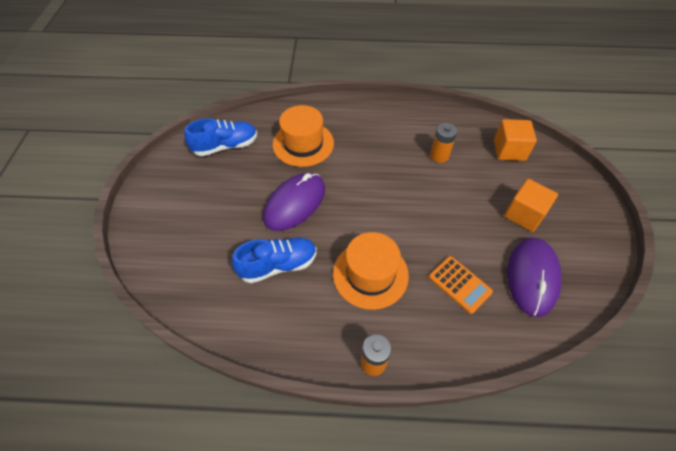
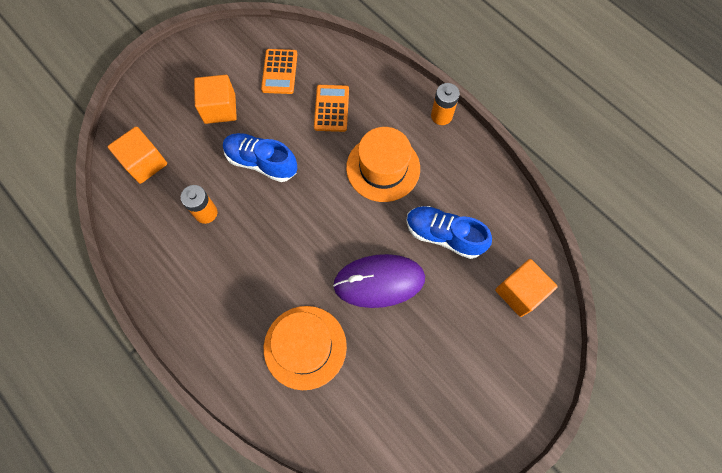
camera: 135 degrees left, 15 degrees up
blue shoe [184,118,257,156] -> blue shoe moved to [223,133,297,182]
purple mouse [507,238,562,317] -> orange calculator [261,49,298,94]
none -> orange cube [495,259,558,317]

